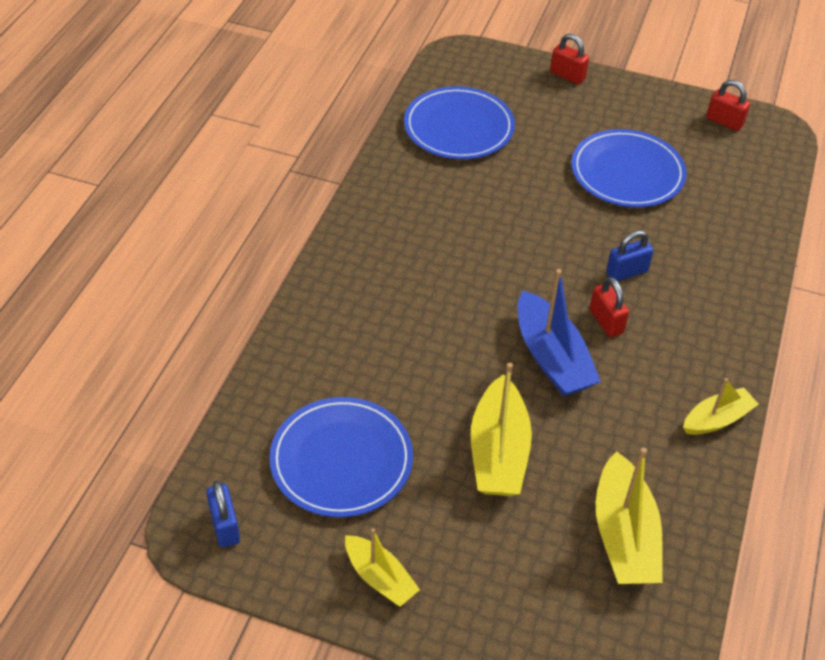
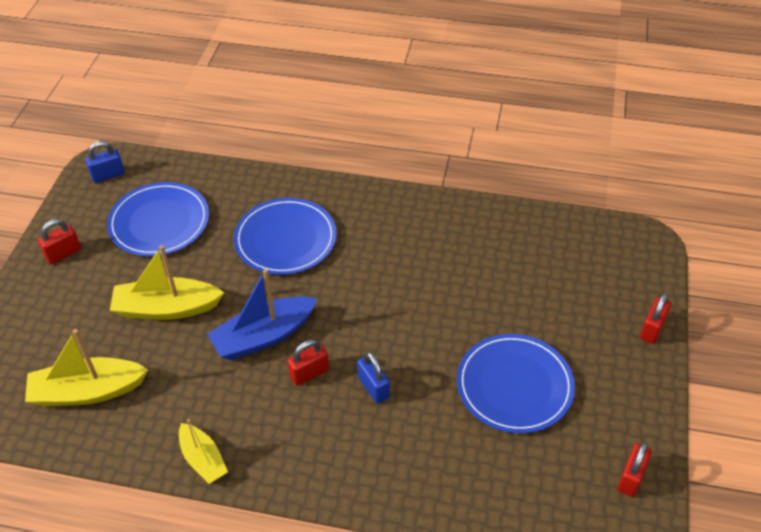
camera: 85 degrees right, 0 degrees up
yellow boat [345,528,420,607] -> red padlock [38,219,81,264]
blue plate [404,86,515,159] -> blue plate moved to [234,198,337,275]

